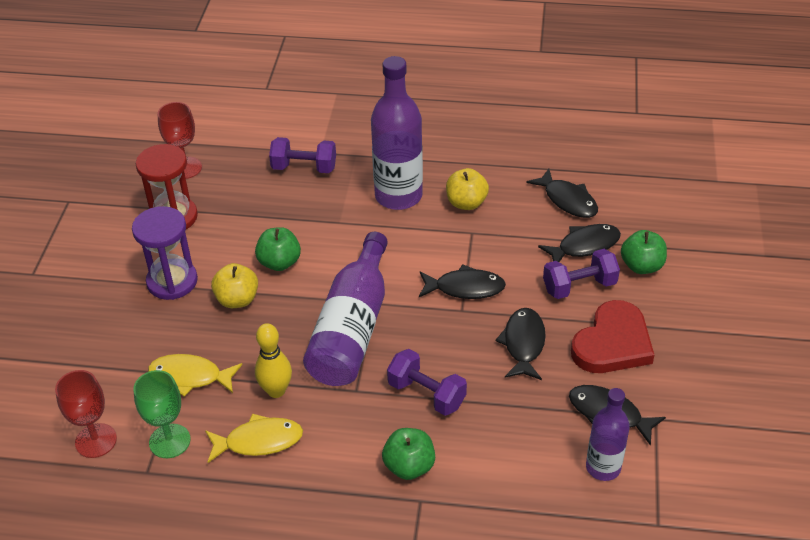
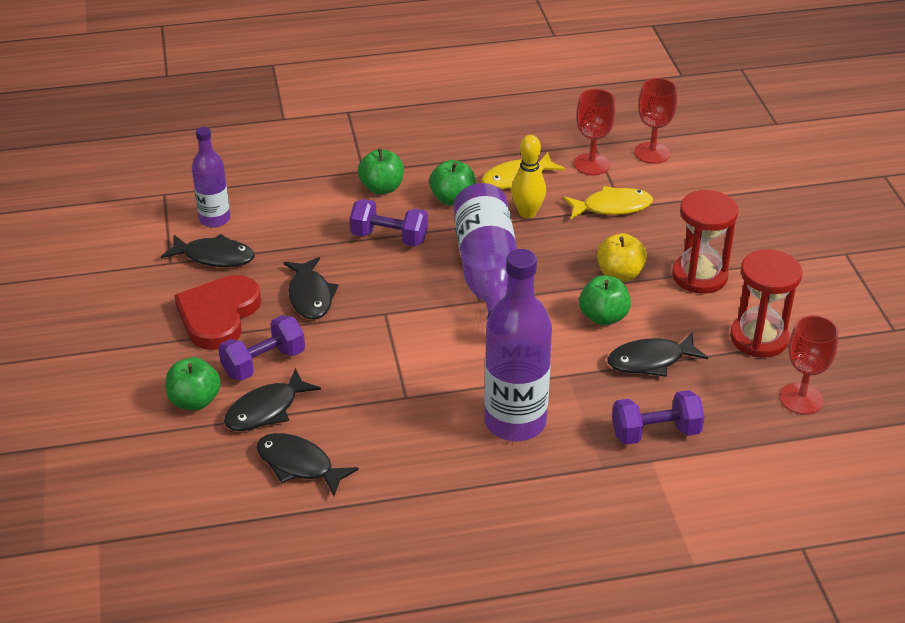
camera: 160 degrees right, 5 degrees down
purple hourglass [132,206,198,300] -> red hourglass [672,190,738,294]
green goblet [133,370,191,458] -> red goblet [574,89,615,175]
black fish [419,264,506,299] -> black fish moved to [607,333,708,377]
yellow apple [446,168,489,210] -> none
none -> green apple [429,160,476,205]

